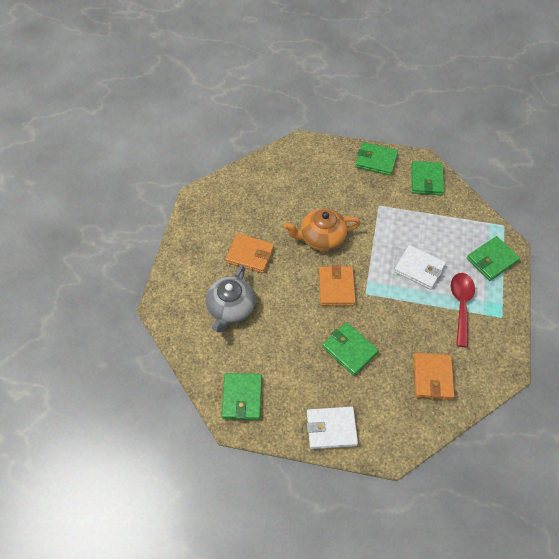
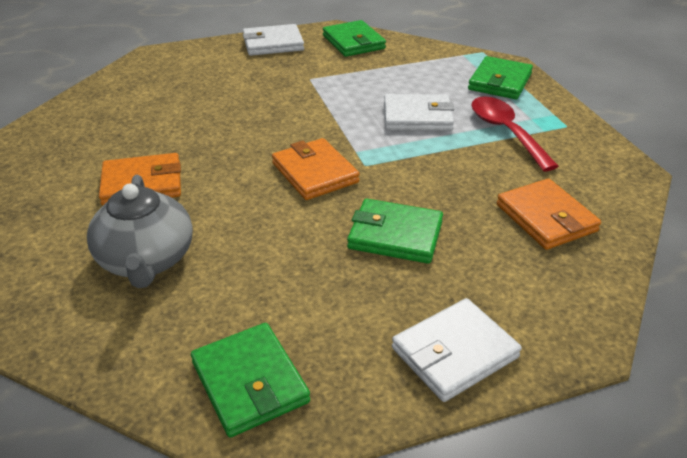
camera: 30 degrees left, 20 degrees down
orange teapot [284,208,360,251] -> none
green wallet [355,142,398,176] -> white wallet [243,24,304,56]

